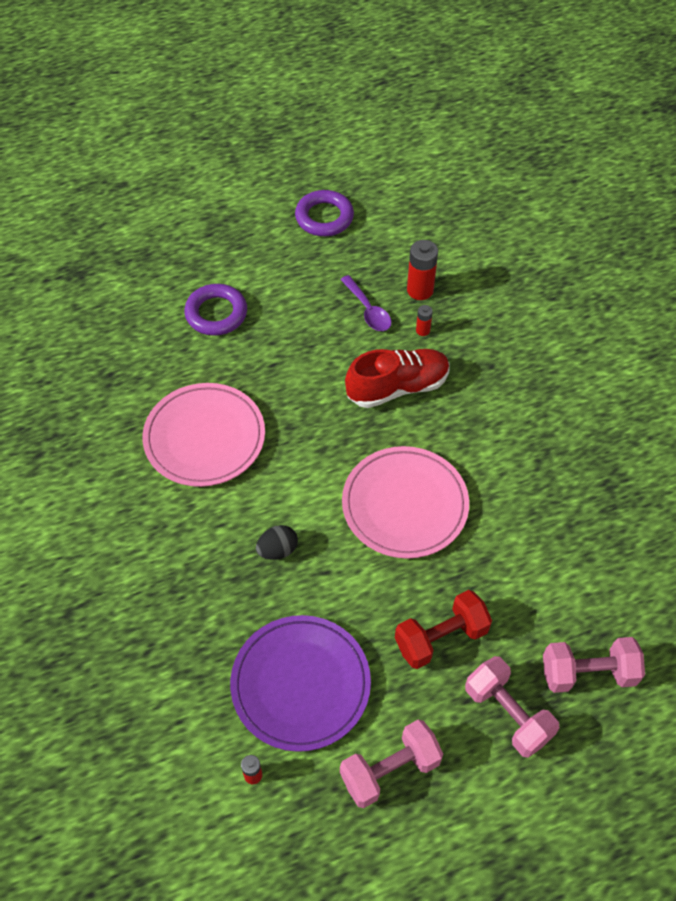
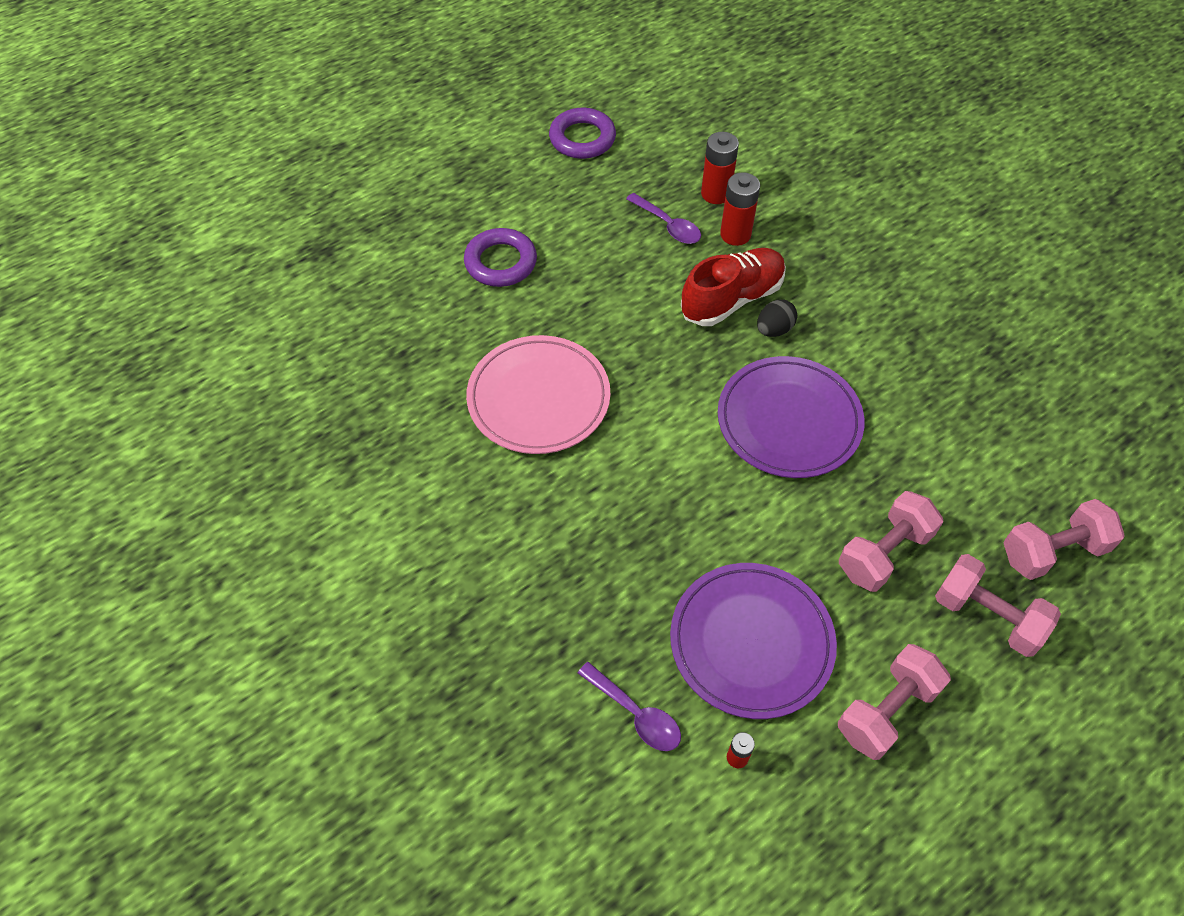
camera: 15 degrees left, 0 degrees up
black egg [256,525,298,560] -> black egg moved to [757,299,797,337]
pink plate [342,446,469,559] -> purple plate [718,356,864,478]
red dumbbell [395,590,492,669] -> pink dumbbell [839,491,943,592]
red battery [416,305,433,336] -> red battery [720,172,760,246], size x1.91
none -> purple spoon [578,662,681,751]

